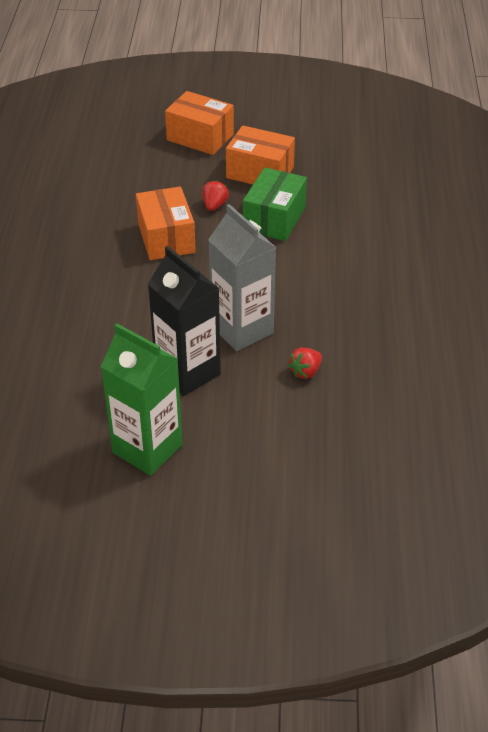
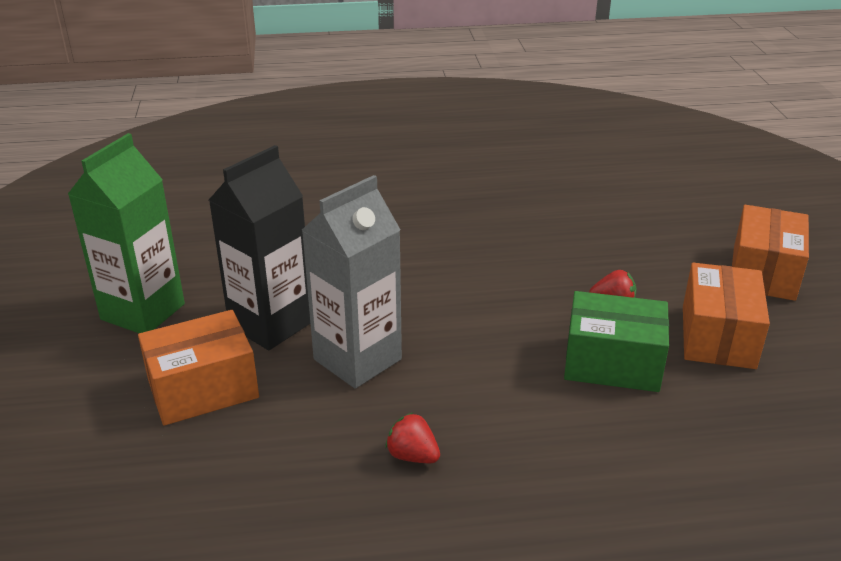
camera: 80 degrees right, 10 degrees down
orange box [136,186,196,260] -> orange box moved to [138,310,259,426]
red strawberry [288,348,322,379] -> red strawberry moved to [385,413,440,463]

